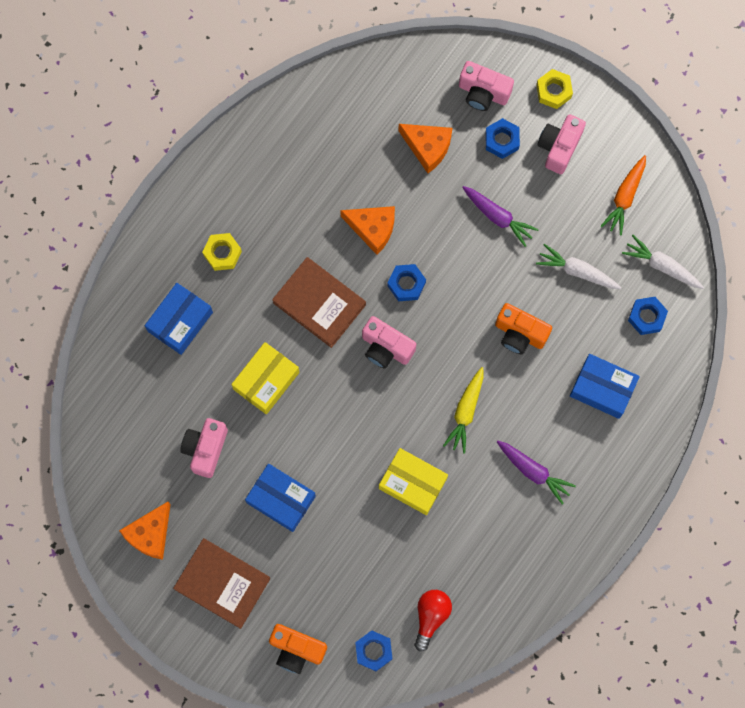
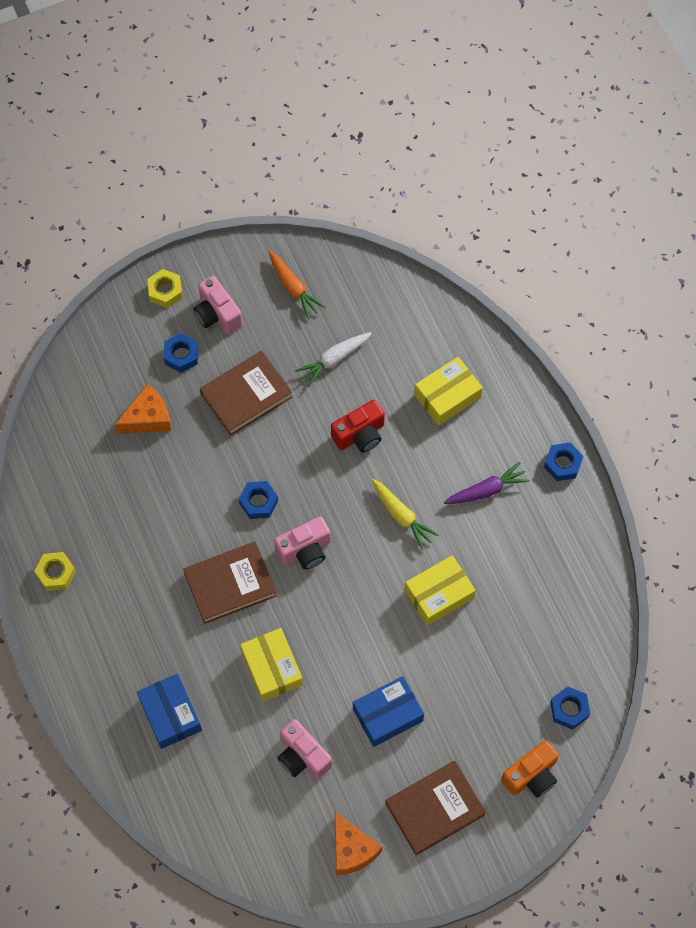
camera: 60 degrees left, 10 degrees down
yellow nut [202,233,242,271] -> yellow nut moved to [34,552,76,591]
orange cheese [340,206,395,255] -> none
red light bulb [414,590,452,651] -> none
pink camera [459,61,514,111] -> none
purple carrot [462,186,539,247] -> brown book [200,351,293,436]
orange camera [495,303,552,354] -> red camera [331,400,385,452]
blue box [570,354,640,419] -> yellow box [414,357,483,426]
white carrot [622,235,704,289] -> none
blue nut [628,297,668,335] -> blue nut moved to [544,442,583,481]

